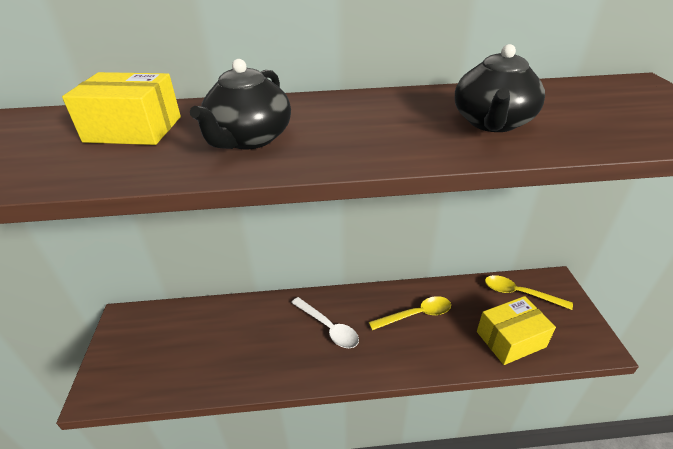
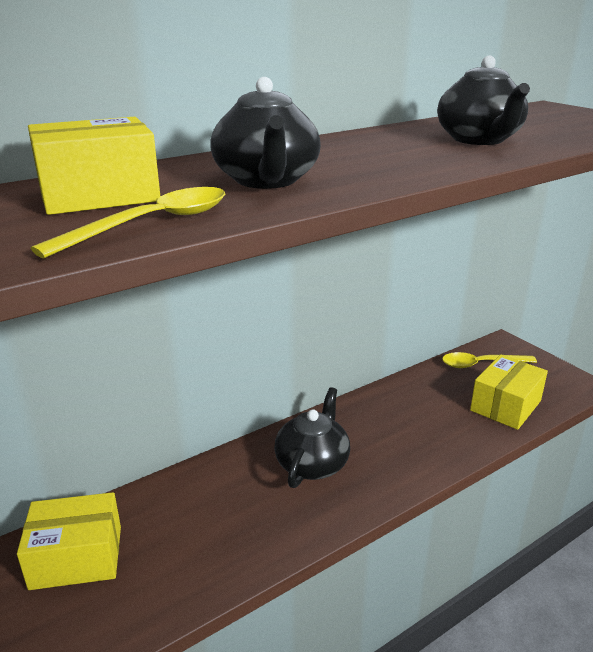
camera: 30 degrees left, 10 degrees down
white spoon [291,297,359,348] -> black teapot [274,387,350,488]
yellow spoon [369,296,451,330] -> yellow spoon moved to [31,187,225,258]
none -> yellow box [17,492,121,590]

